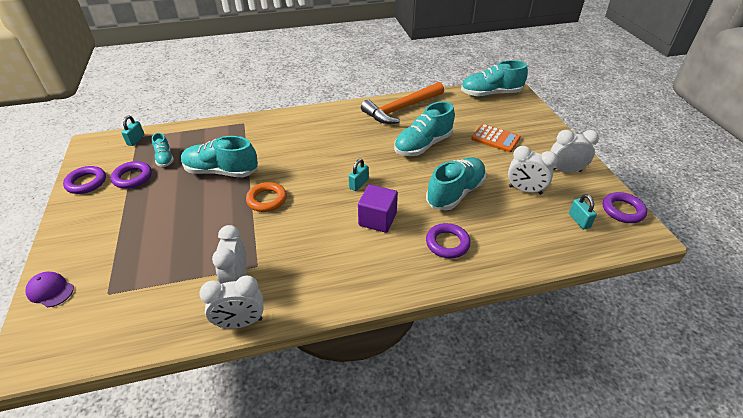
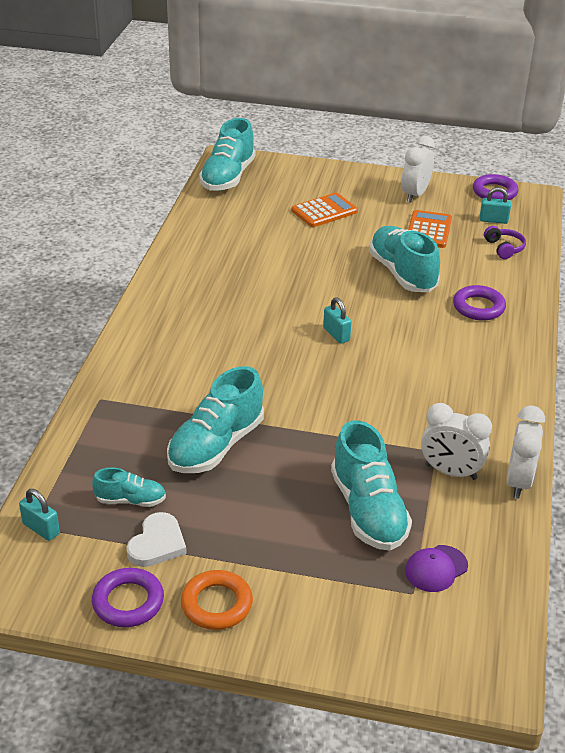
camera: 65 degrees left, 5 degrees down
purple cap [26,272,74,307] -> purple cap moved to [405,545,468,592]
purple ring [111,161,152,189] -> white heart [127,512,187,567]
orange ring [246,182,287,212] -> orange ring moved to [181,570,253,630]
purple cube [358,185,398,233] -> none
orange hammer [361,82,444,124] -> none
turquoise shoe [394,101,455,156] -> turquoise shoe moved to [331,420,412,551]
white clock [508,146,558,195] -> orange calculator [408,210,452,248]
none -> purple headphones [484,226,526,259]

